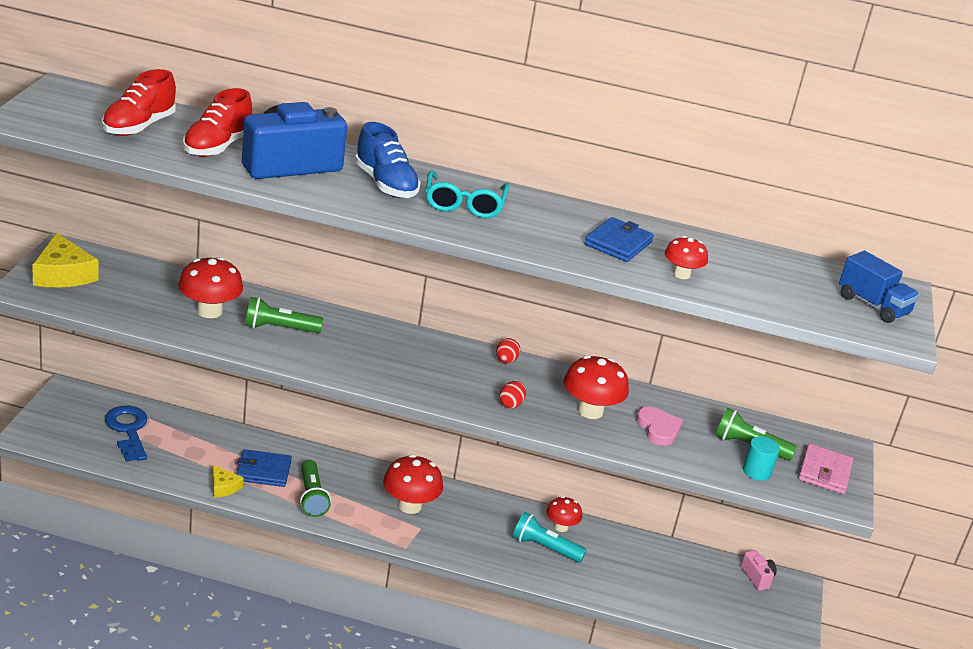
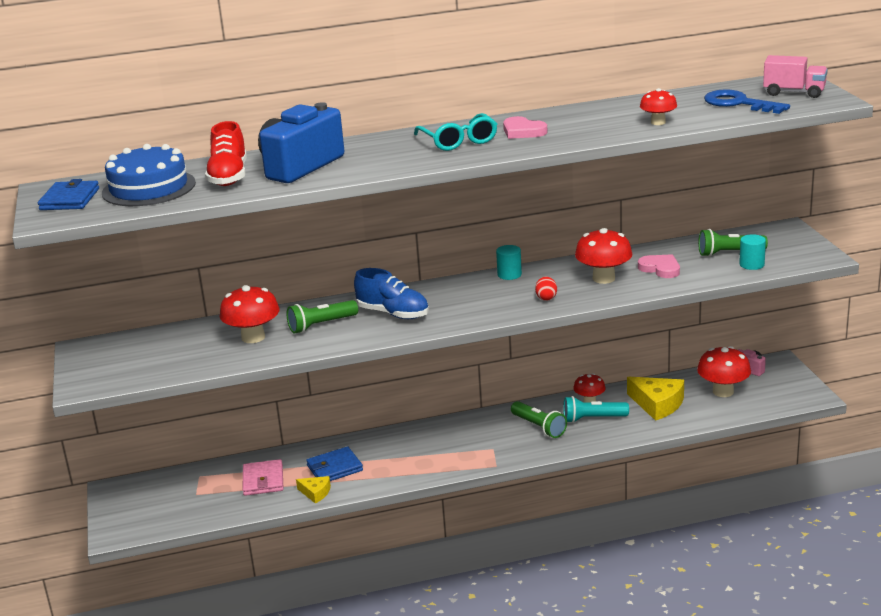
camera: 20 degrees left, 5 degrees down
yellow cheese [32,233,98,287] -> yellow cheese moved to [627,377,684,421]
red shoe [102,69,176,136] -> blue cake [102,144,196,206]
blue key [105,406,147,461] -> blue key moved to [704,89,790,114]
green flashlight [300,459,331,517] -> green flashlight moved to [511,401,567,438]
blue shoe [355,122,421,198] -> blue shoe moved to [354,268,429,319]
red mushroom [383,454,443,514] -> red mushroom moved to [697,346,751,397]
red egg [496,338,520,364] -> turquoise cylinder [496,245,522,280]
blue wallet [584,217,654,262] -> blue wallet moved to [38,179,99,210]
pink wallet [798,444,854,494] -> pink wallet moved to [243,459,284,496]
blue truck [839,251,920,323] -> pink truck [763,55,828,98]
none -> pink heart [503,116,547,139]

